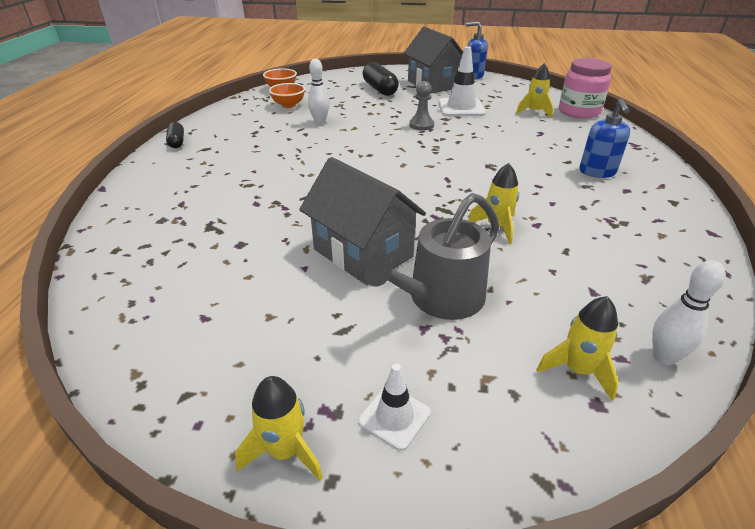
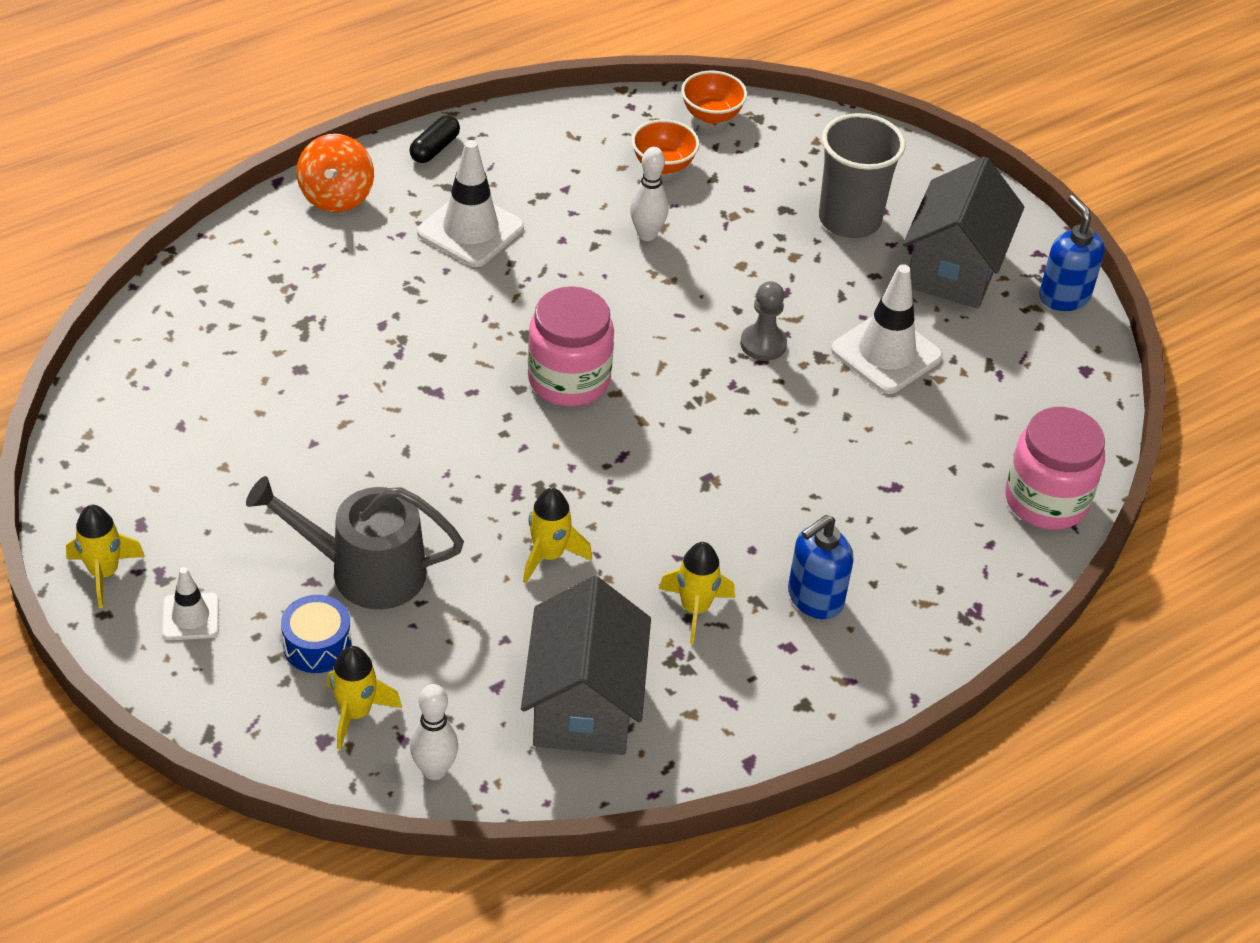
camera: 45 degrees right, 10 degrees up
grey house [299,157,426,285] -> grey house moved to [521,576,651,755]
black capsule [362,62,399,96] -> grey cup [819,113,905,238]
yellow rocket [516,64,553,118] -> yellow rocket moved to [659,542,735,644]
none -> blue drum [281,595,351,673]
none -> orange spinning top [297,134,374,212]
none -> white traffic cone [417,140,524,267]
none -> pink jar [528,286,614,407]

